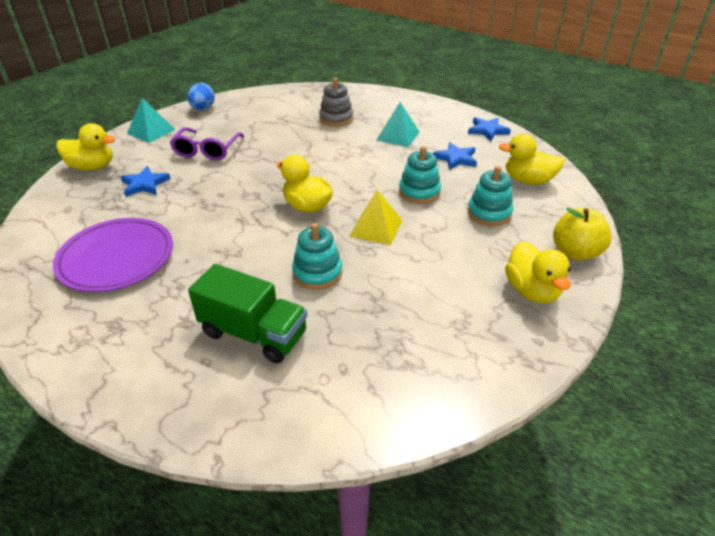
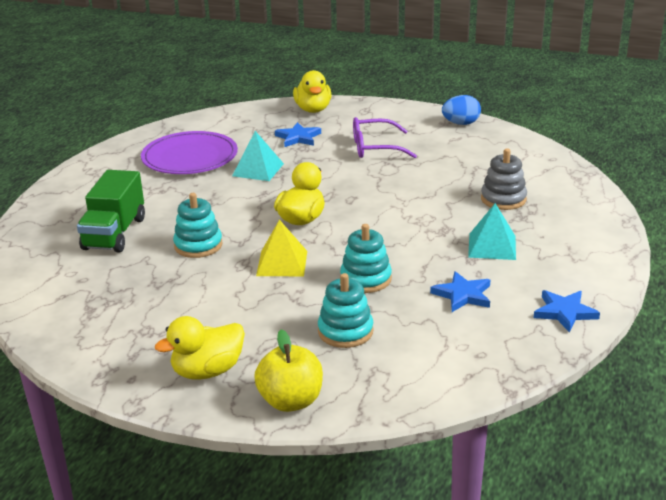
camera: 75 degrees right, 10 degrees down
turquoise pyramid [127,98,175,143] -> turquoise pyramid moved to [232,131,284,181]
yellow duck [499,134,565,185] -> none

